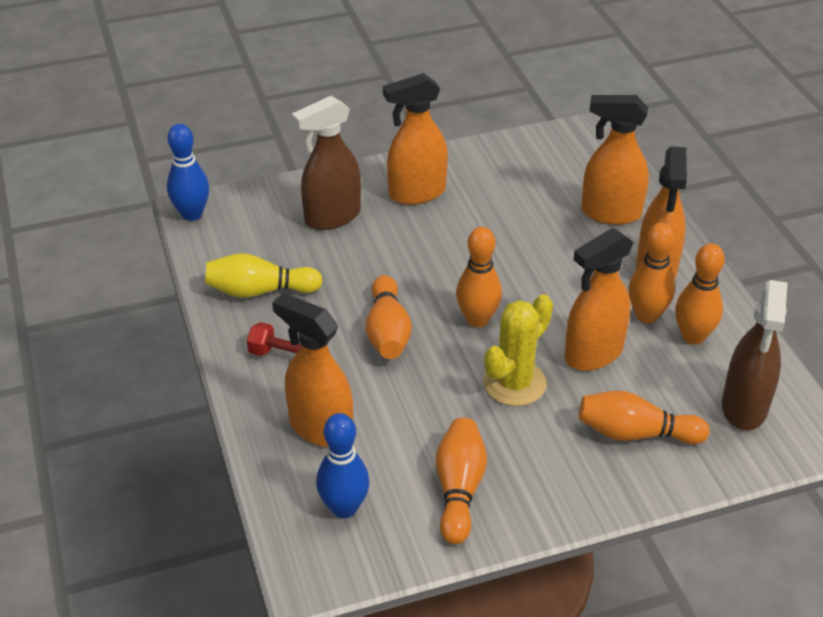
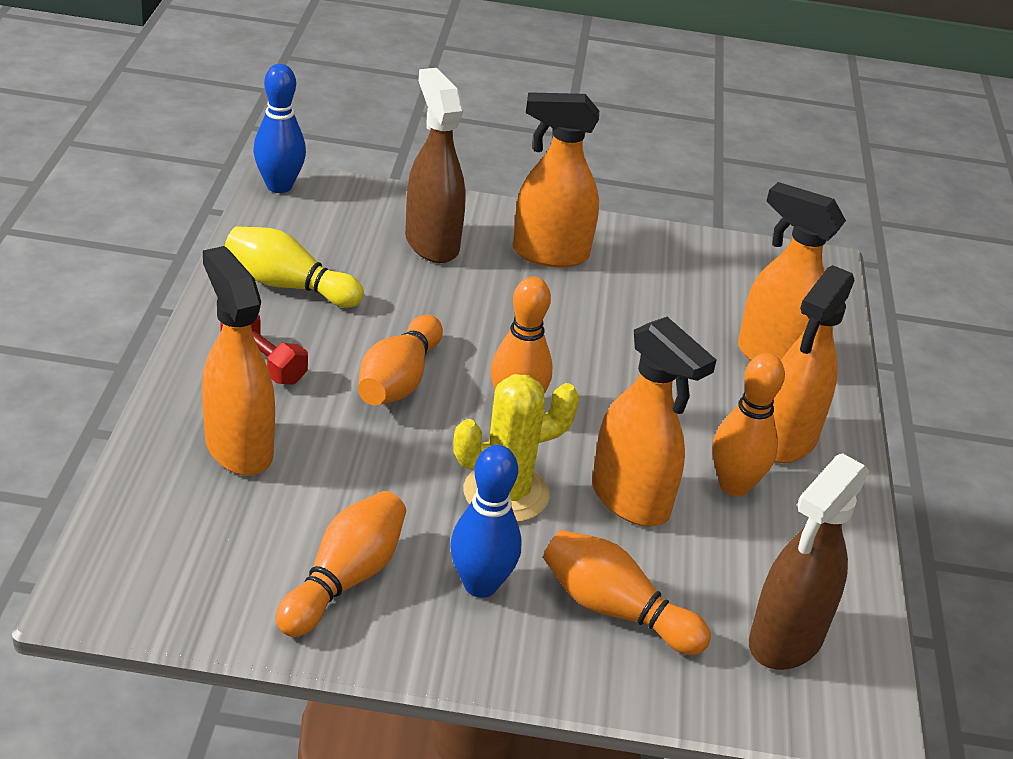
camera: 20 degrees right, 5 degrees down
brown spray bottle [292,96,361,230] -> brown spray bottle turned 75 degrees clockwise [405,68,466,263]
blue bowling pin [316,413,370,518] -> blue bowling pin moved to [450,445,522,598]
orange spray bottle [564,228,634,371] -> orange spray bottle turned 120 degrees counterclockwise [592,317,717,527]
orange bowling pin [675,243,725,345] -> none

